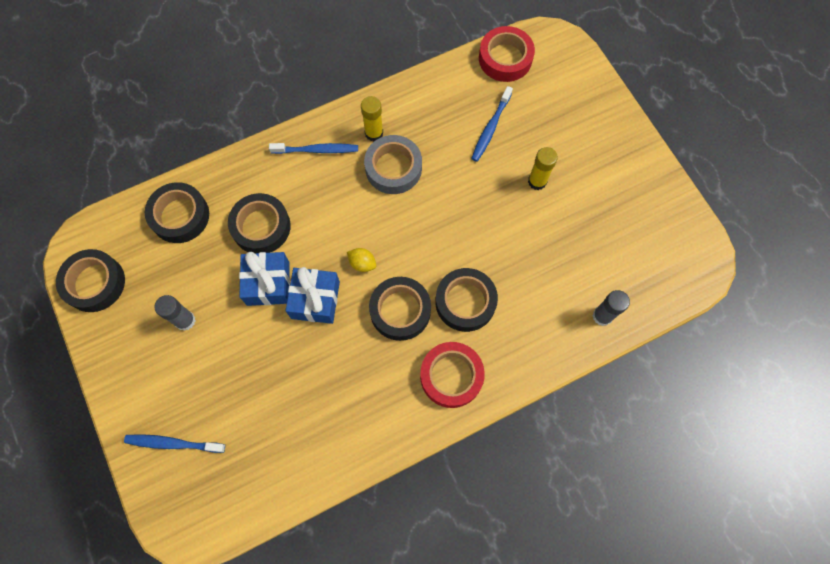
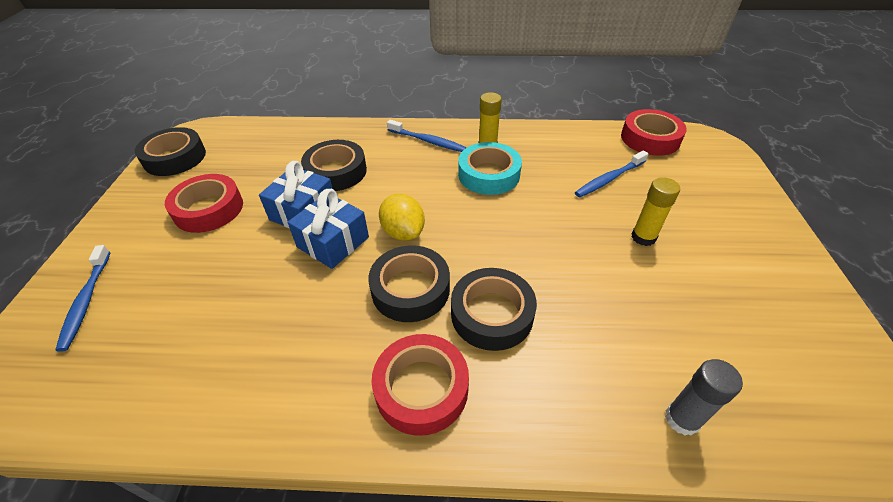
camera: 30 degrees right, 25 degrees down
blue toothbrush [124,434,225,453] -> blue toothbrush turned 135 degrees counterclockwise [55,245,110,352]
black tape [145,182,209,243] -> none
grey glue stick [154,295,196,331] -> red tape [165,174,243,233]
yellow lemon [347,248,376,272] -> yellow lemon [379,194,425,241], size x1.58
grey tape [364,135,422,194] -> turquoise tape [458,142,522,195]

